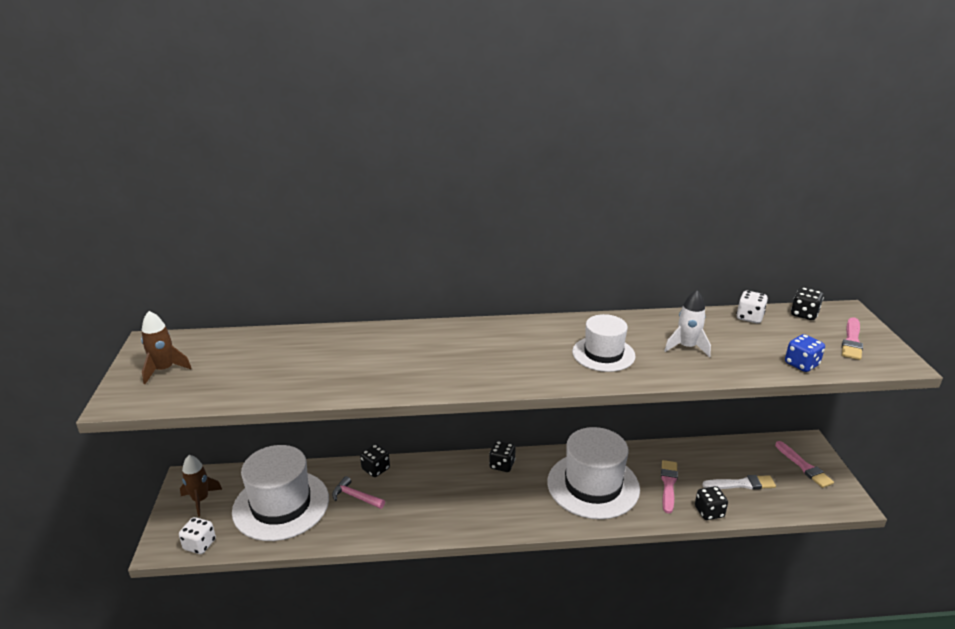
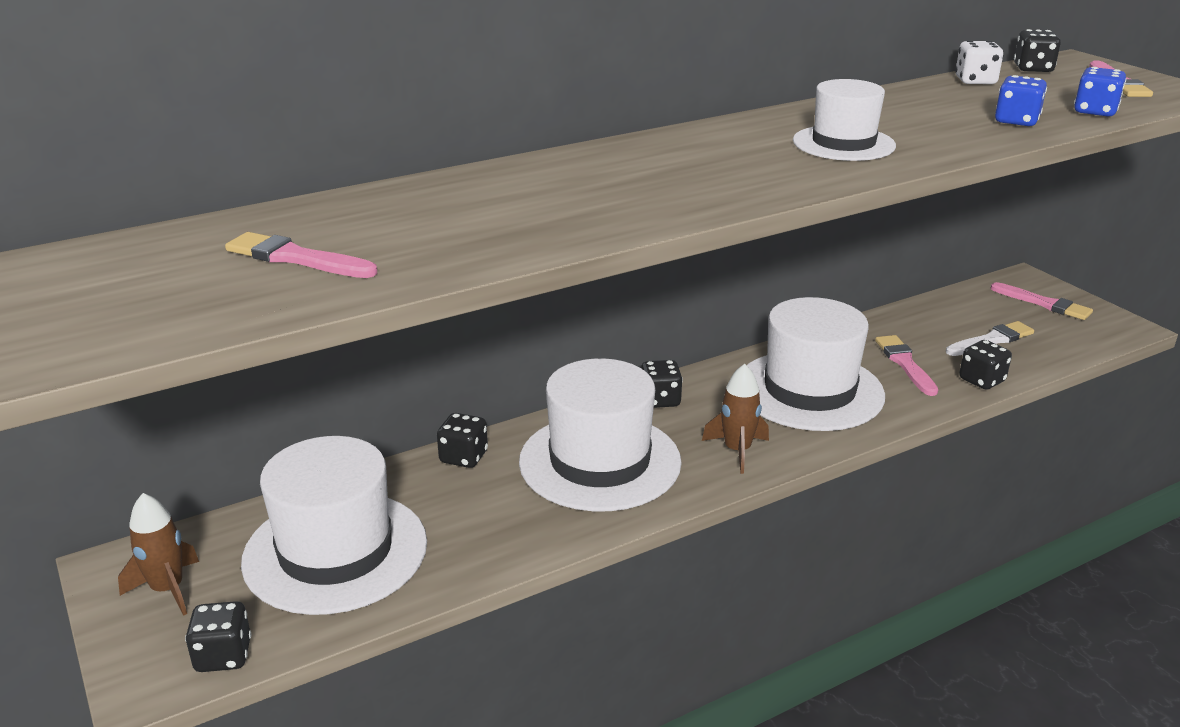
camera: 25 degrees left, 0 degrees up
brown rocket [141,311,192,384] -> brown rocket moved to [702,364,769,474]
white dice [179,517,216,554] -> black dice [185,601,251,672]
pink hammer [332,476,385,509] -> none
white rocket [664,290,711,357] -> none
none -> pink brush [225,232,377,278]
none -> white hat [519,358,682,511]
none -> blue dice [995,75,1047,126]

